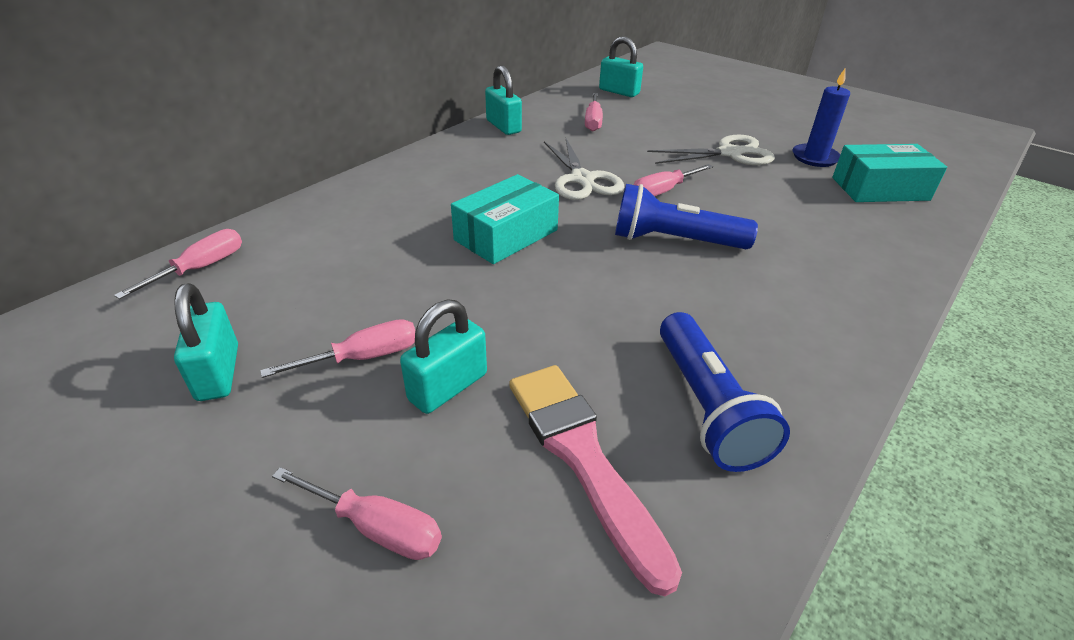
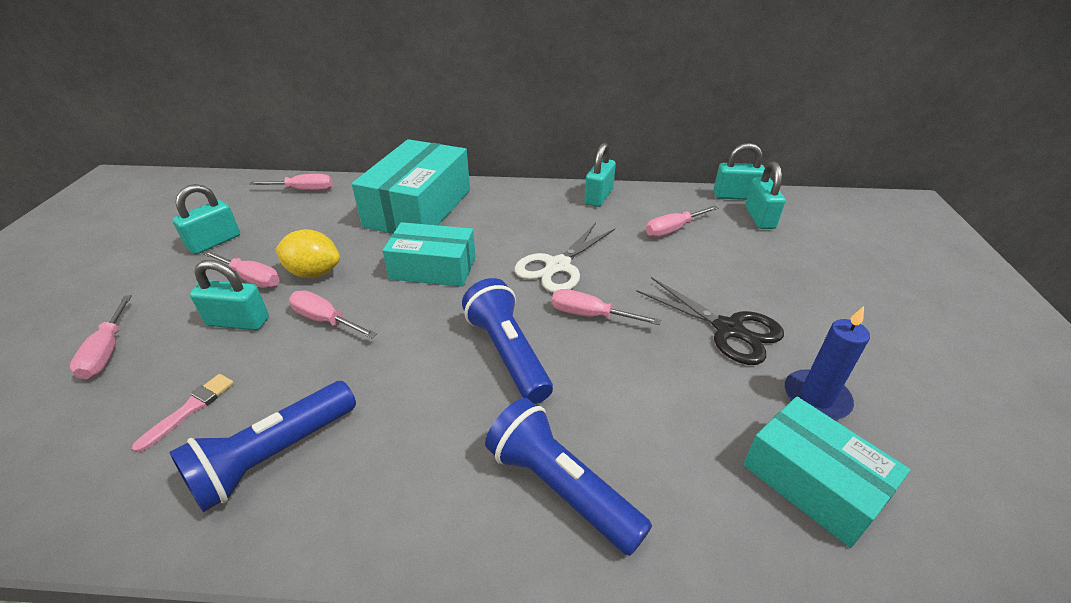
camera: 55 degrees right, 0 degrees up
pink brush [509,365,682,596] -> pink brush [132,374,234,453], size x0.50
white scissors [647,135,775,165] -> black scissors [636,277,784,365]
none -> yellow lemon [275,229,340,278]
none -> pink screwdriver [289,290,377,338]
none -> turquoise box [352,139,470,234]
none -> blue flashlight [485,398,652,556]
none -> turquoise padlock [713,143,765,200]

